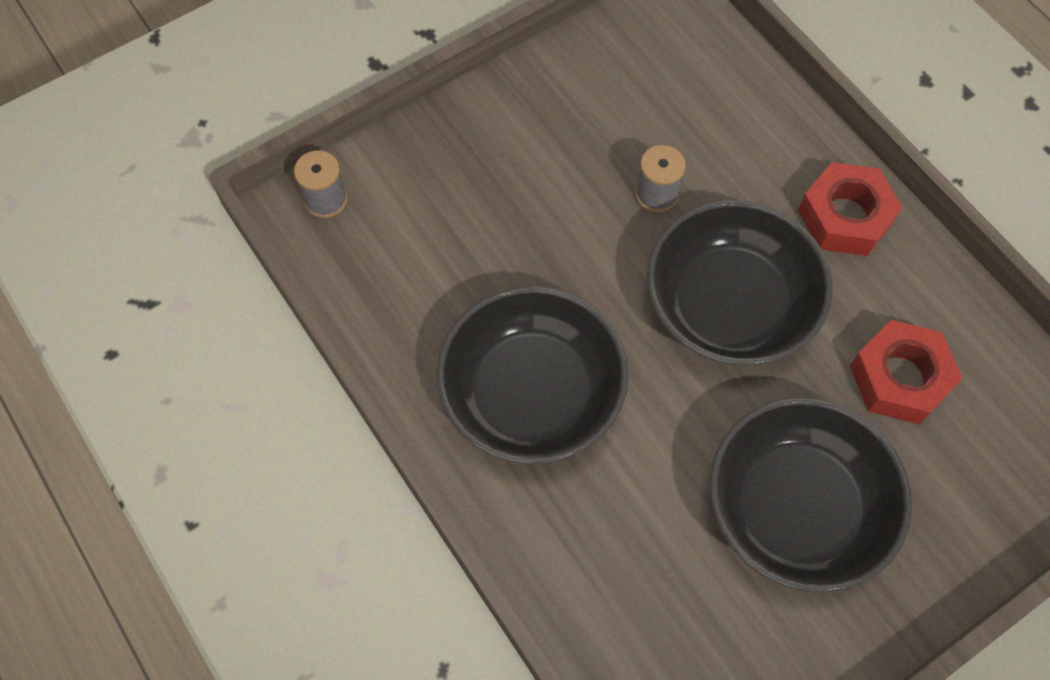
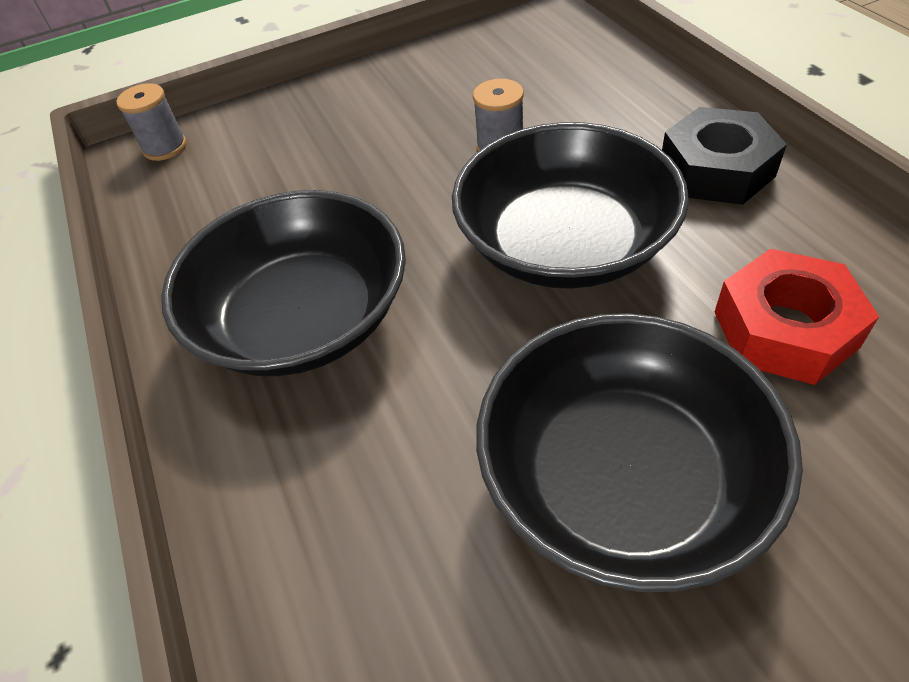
camera: 15 degrees right, 15 degrees down
red nut [798,162,903,256] -> black nut [662,107,787,205]

